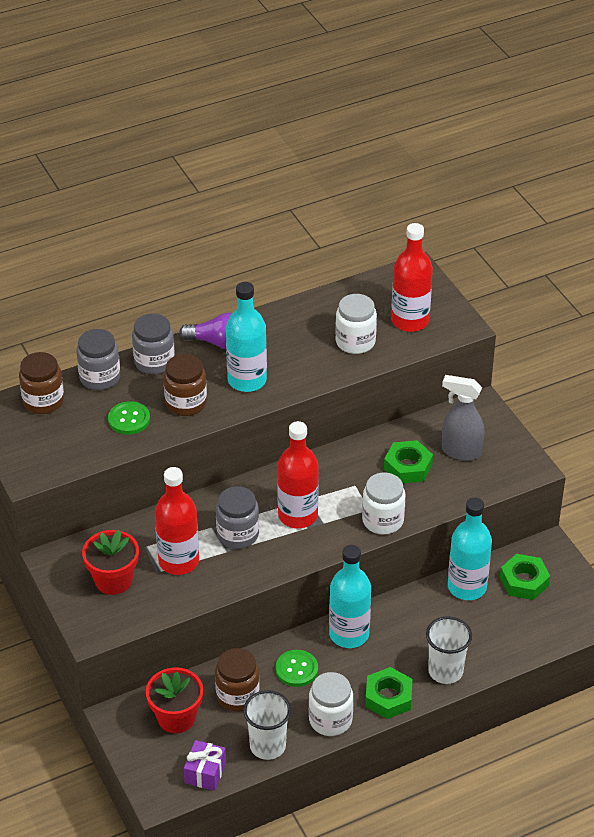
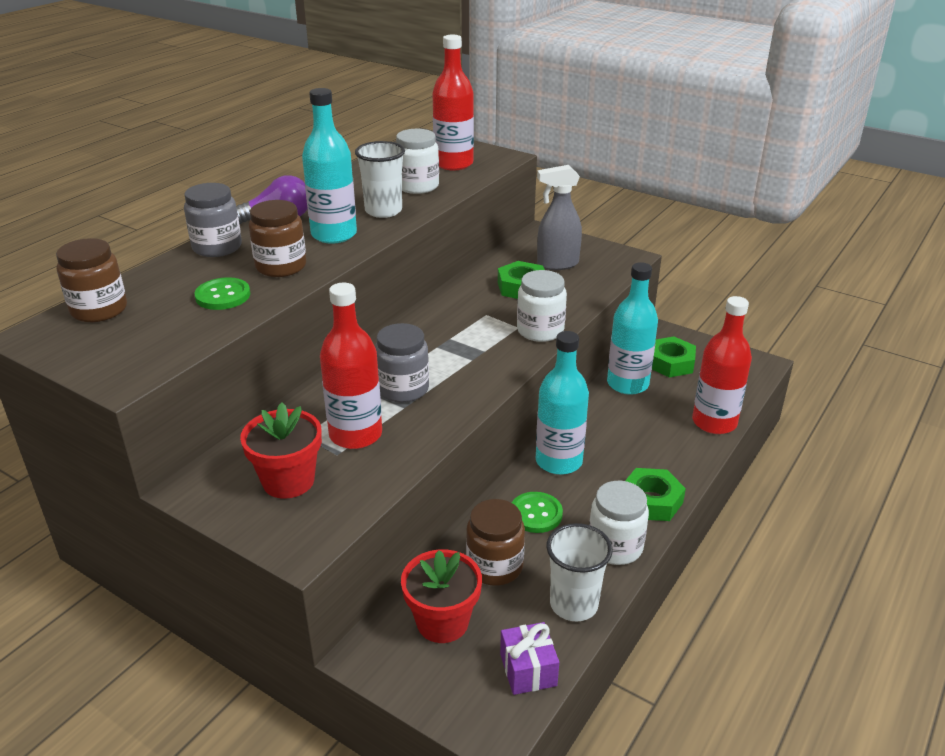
camera: 30 degrees left, 10 degrees down
grey jar [76,329,120,390] -> none
red bottle [277,421,319,528] -> red bottle moved to [692,296,752,434]
white cup [426,616,472,684] -> white cup moved to [355,141,405,218]

